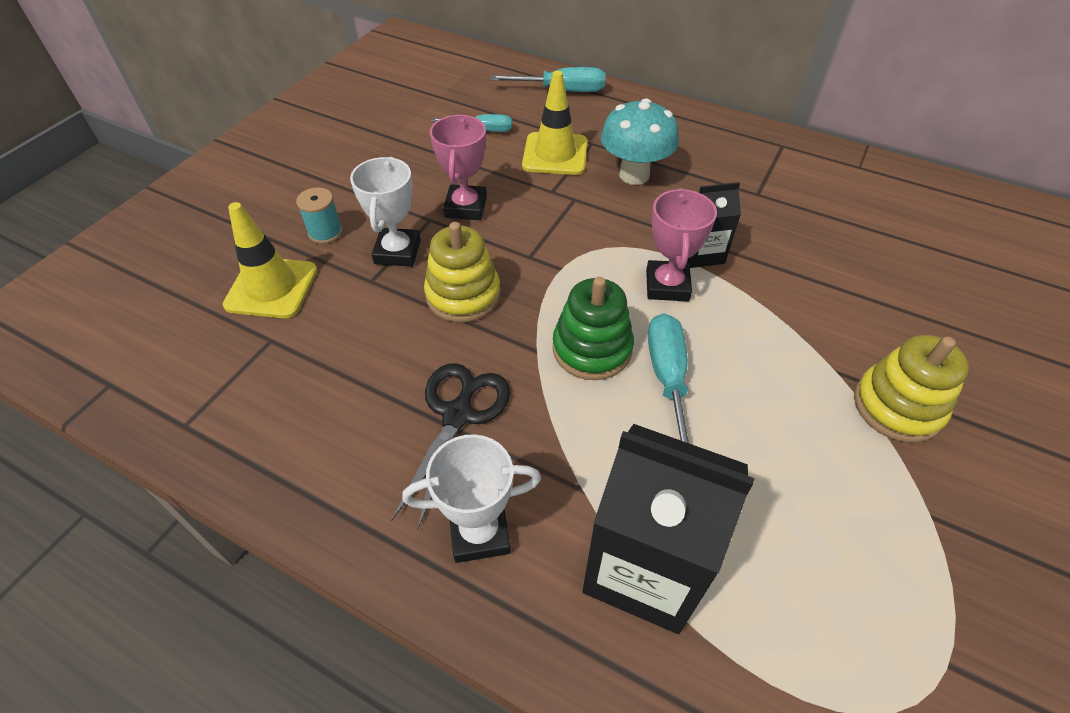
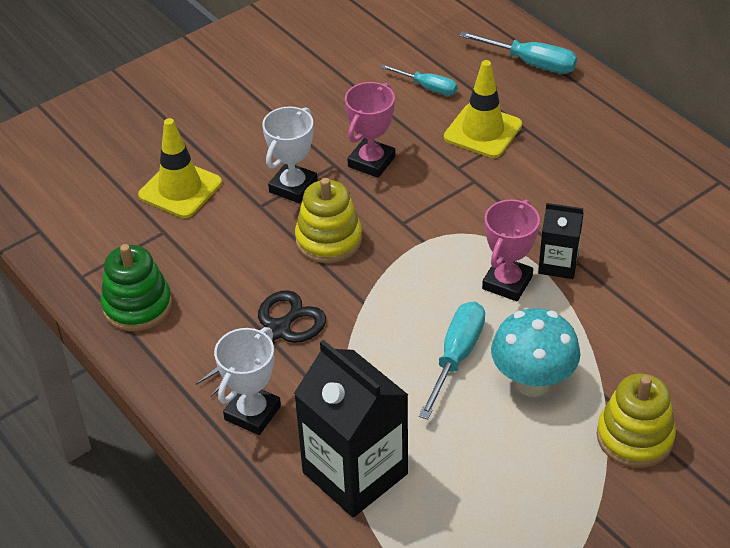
camera: 25 degrees right, 5 degrees down
turquoise spool [296,187,343,244] -> none
white trophy [402,434,541,563] -> white trophy turned 75 degrees counterclockwise [214,327,281,435]
green stacking toy [552,277,634,380] -> green stacking toy moved to [101,244,172,331]
turquoise mushroom [601,98,679,185] -> turquoise mushroom moved to [491,308,580,397]

